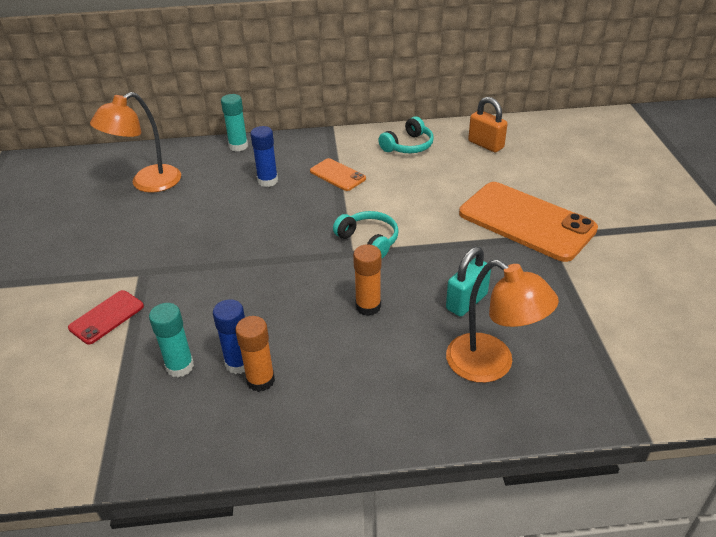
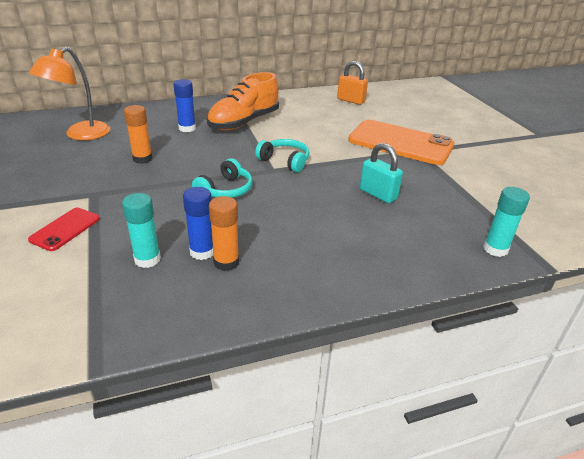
camera: 15 degrees left, 5 degrees down
turquoise glue stick [221,94,248,151] -> turquoise glue stick moved to [483,187,530,257]
orange phone [310,158,366,191] -> orange shoe [207,72,279,130]
orange glue stick [353,244,381,316] -> orange glue stick moved to [124,105,153,164]
turquoise headphones [378,117,434,153] -> turquoise headphones moved to [192,158,252,198]
turquoise padlock [446,247,491,317] -> turquoise padlock turned 75 degrees counterclockwise [360,143,403,203]
orange lamp [446,260,559,383] -> none

